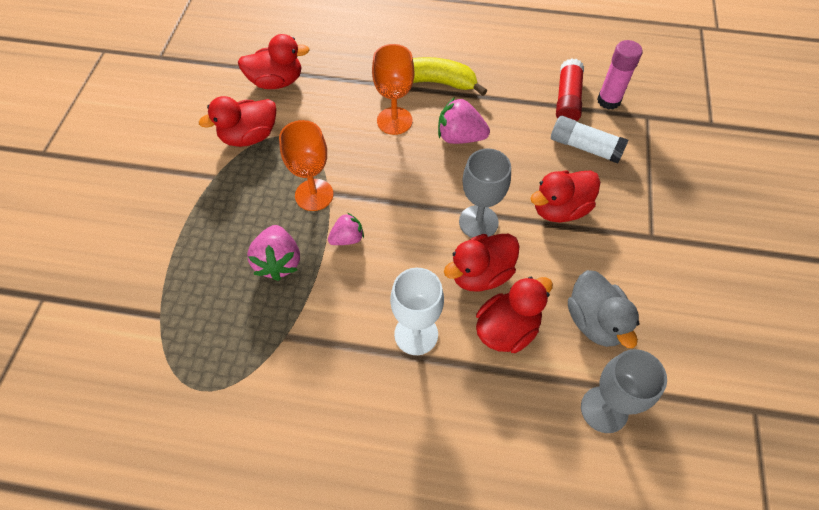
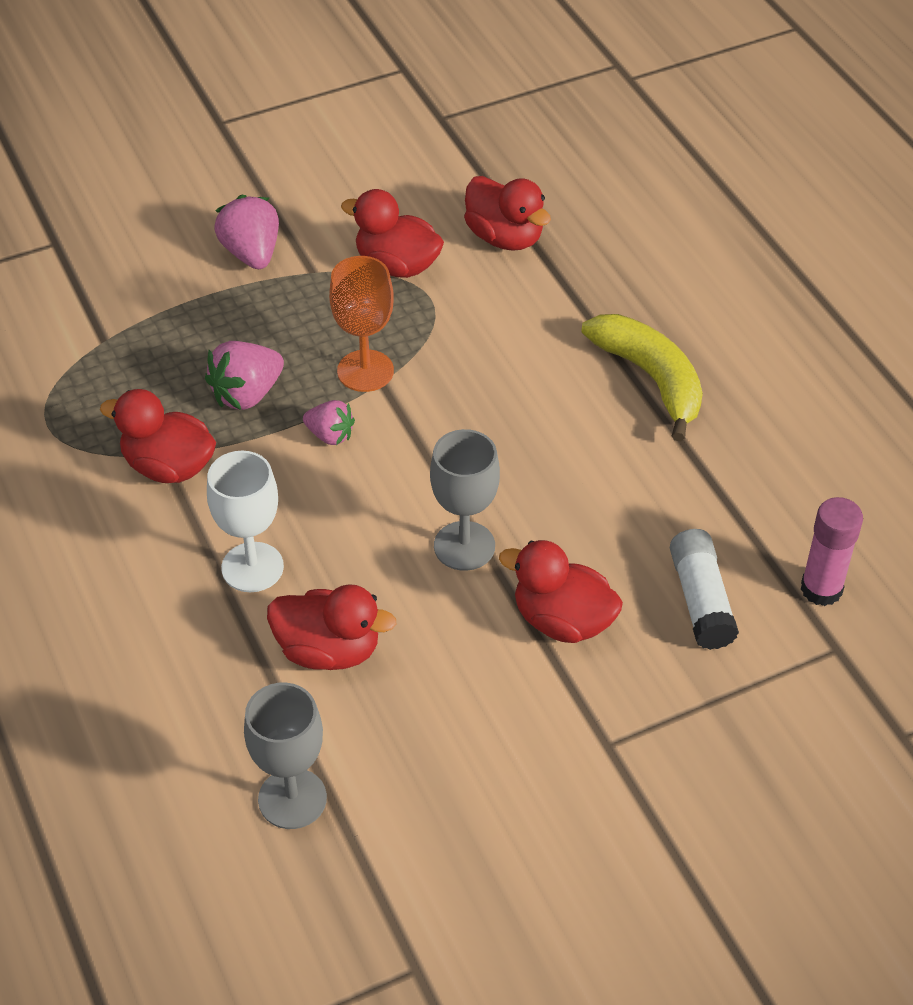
camera: 55 degrees right, 10 degrees down
orange goblet [372,44,414,135] -> none
pink strawberry [438,97,490,144] -> pink strawberry moved to [214,195,279,269]
red duck [444,234,520,292] -> red duck moved to [100,389,216,483]
red glue stick [556,58,584,121] -> none
grey duck [568,270,640,348] -> none

